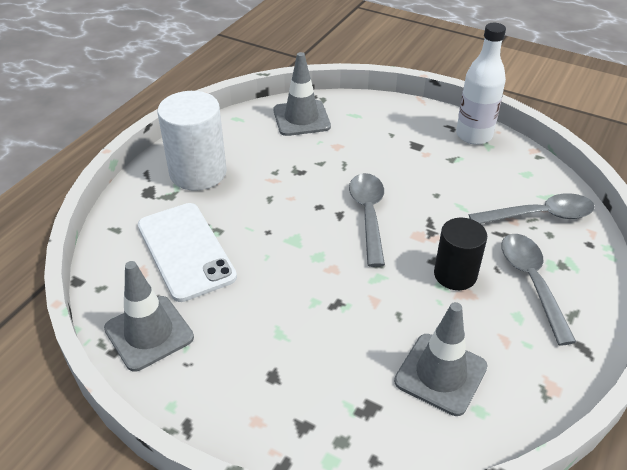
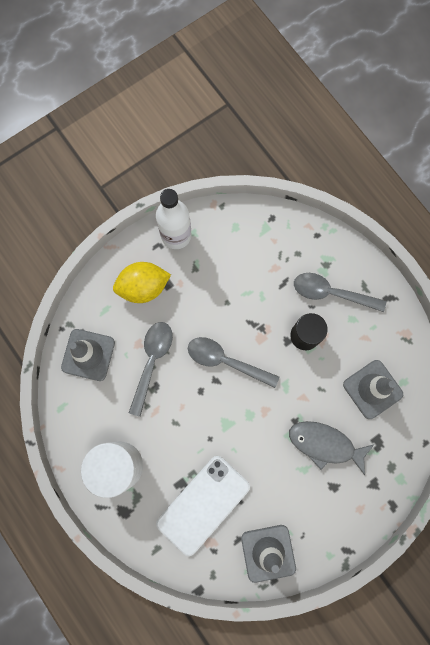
camera: 65 degrees left, 35 degrees up
white phone [138,203,237,302] -> white phone turned 45 degrees counterclockwise [156,456,250,556]
grey spoon [469,193,595,224] -> grey spoon moved to [129,322,173,417]
none -> yellow lemon [113,262,171,303]
none -> grey fish [289,421,375,475]

